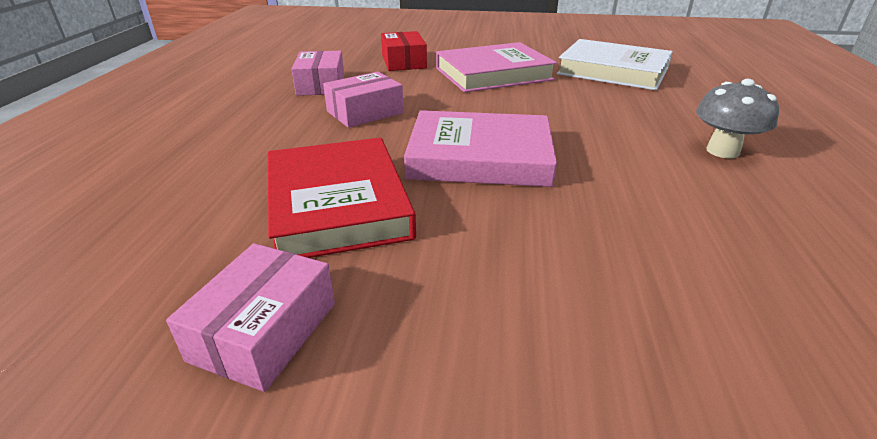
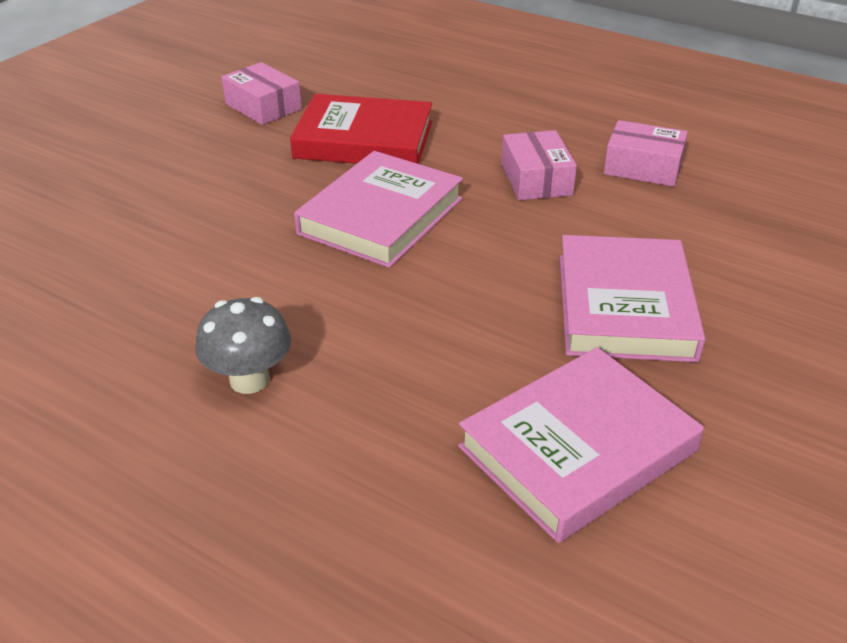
camera: 115 degrees right, 5 degrees up
red box [381,31,427,71] -> none
white book [557,39,673,90] -> pink book [458,347,704,543]

